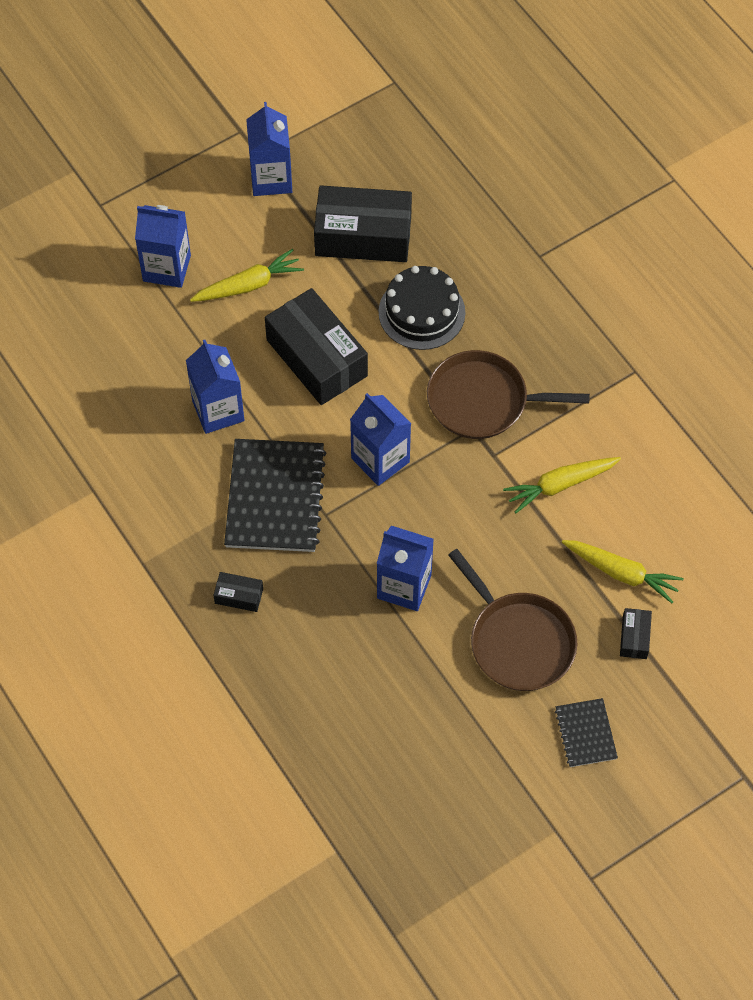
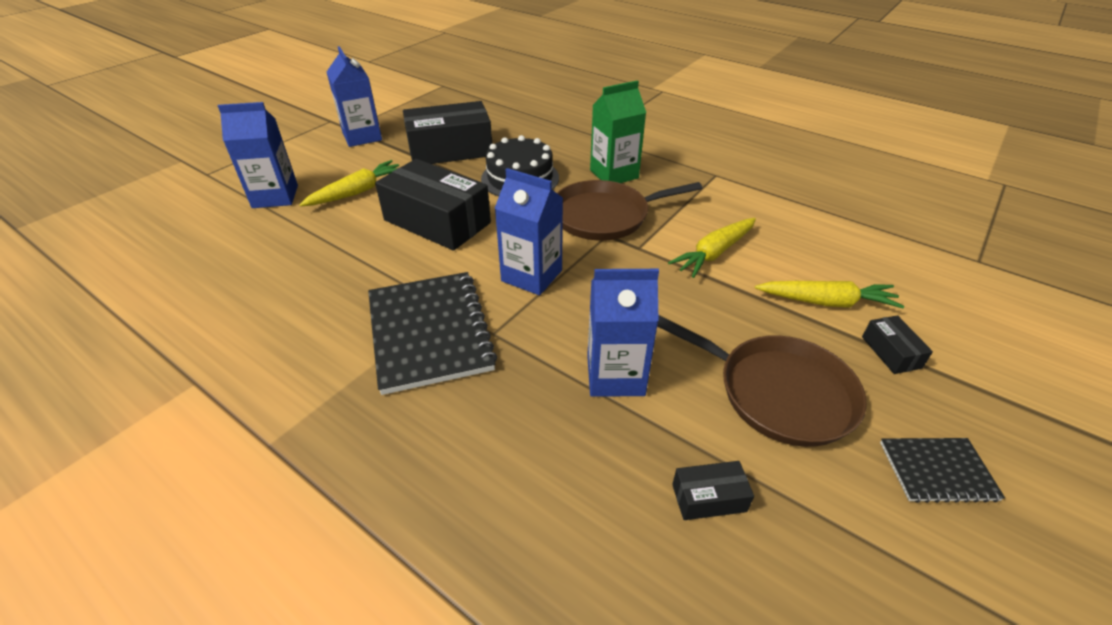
camera: 20 degrees left, 20 degrees down
blue carton [186,340,245,434] -> none
black box [213,572,263,612] -> black box moved to [672,461,754,520]
black notebook [555,698,618,767] -> black notebook turned 60 degrees counterclockwise [880,438,1005,503]
none -> green carton [590,80,646,183]

